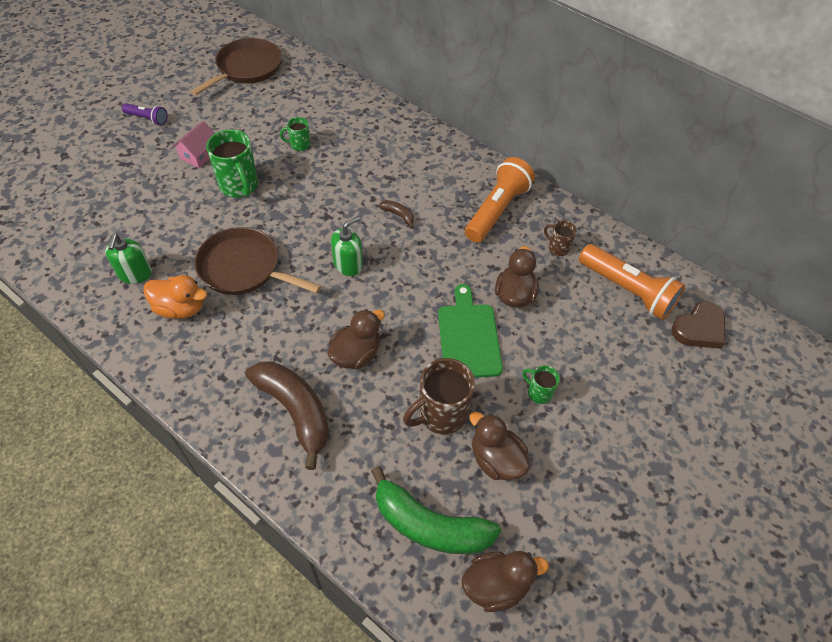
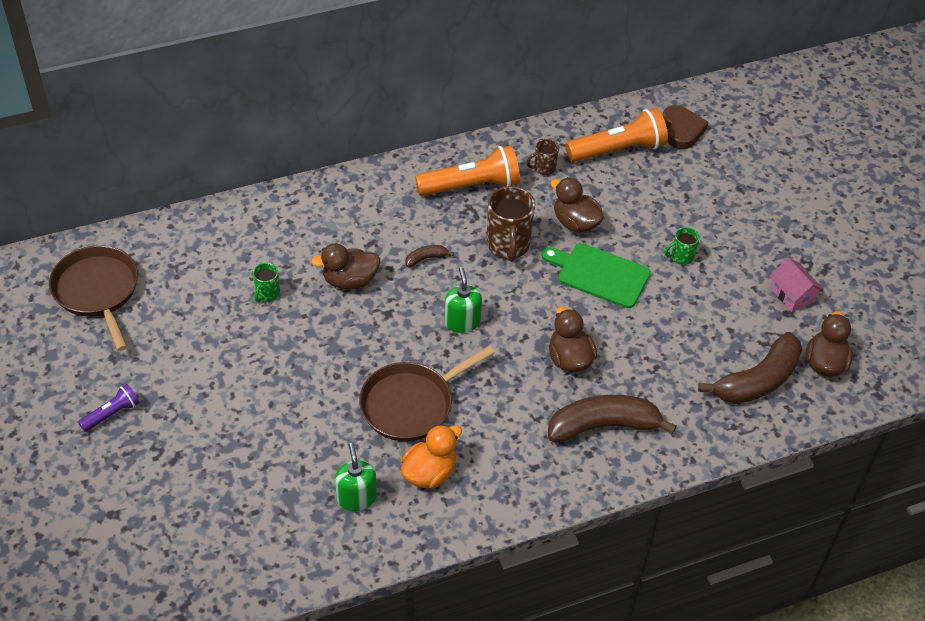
camera: 60 degrees left, 5 degrees down
green soap dispenser [105,234,152,284] -> green soap dispenser turned 135 degrees counterclockwise [335,443,377,511]
pink house [172,121,215,168] -> pink house moved to [770,258,824,312]
green mug [206,129,258,198] -> none
green banana [371,466,501,554] -> brown banana [698,332,802,404]
brown mug [403,358,475,434] -> brown mug moved to [487,186,535,262]
orange flashlight [465,157,535,243] -> orange flashlight turned 105 degrees clockwise [415,145,520,196]
brown duck [469,412,530,480] -> brown duck moved to [311,243,380,289]

